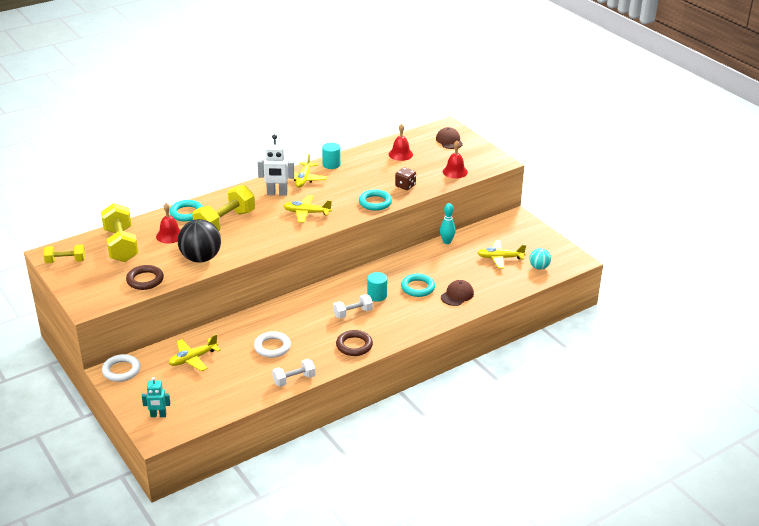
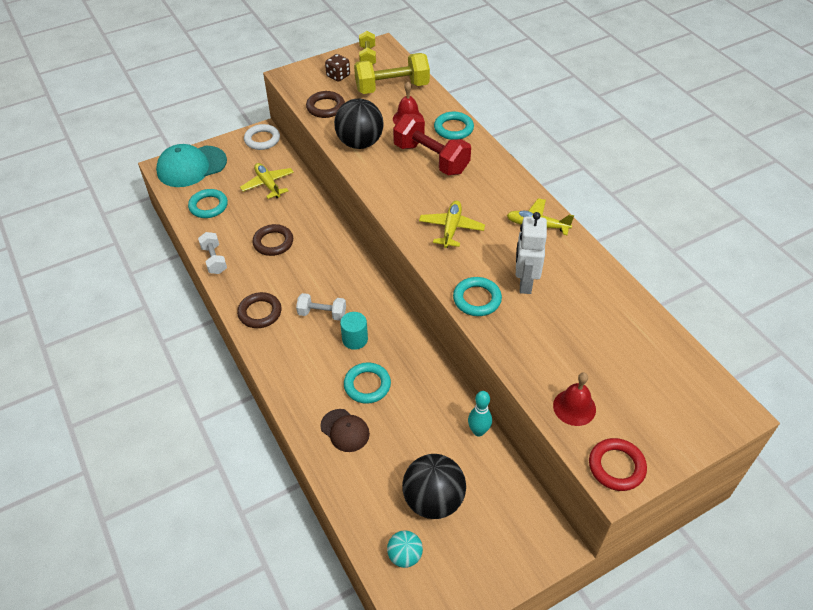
camera: 95 degrees right, 15 degrees up
turquoise robot [142,377,170,417] -> turquoise cap [156,144,227,187]
yellow dumbbell [192,185,255,231] -> red dumbbell [393,114,471,175]
white ring [254,331,291,358] -> brown ring [252,224,293,256]
white robot [257,134,294,196] -> white robot moved to [516,212,547,294]
turquoise cylinder [322,143,341,169] -> none
white dumbbell [333,294,373,319] -> white dumbbell turned 60 degrees counterclockwise [296,293,346,321]
red bell [389,124,413,161] -> none
brown dice [395,167,416,190] -> brown dice moved to [325,54,350,82]
brown cap [436,127,463,149] -> none
yellow plane [477,240,526,269] -> black ball [402,454,466,519]
none -> turquoise ring [188,189,228,218]
none -> red ring [589,438,647,491]

